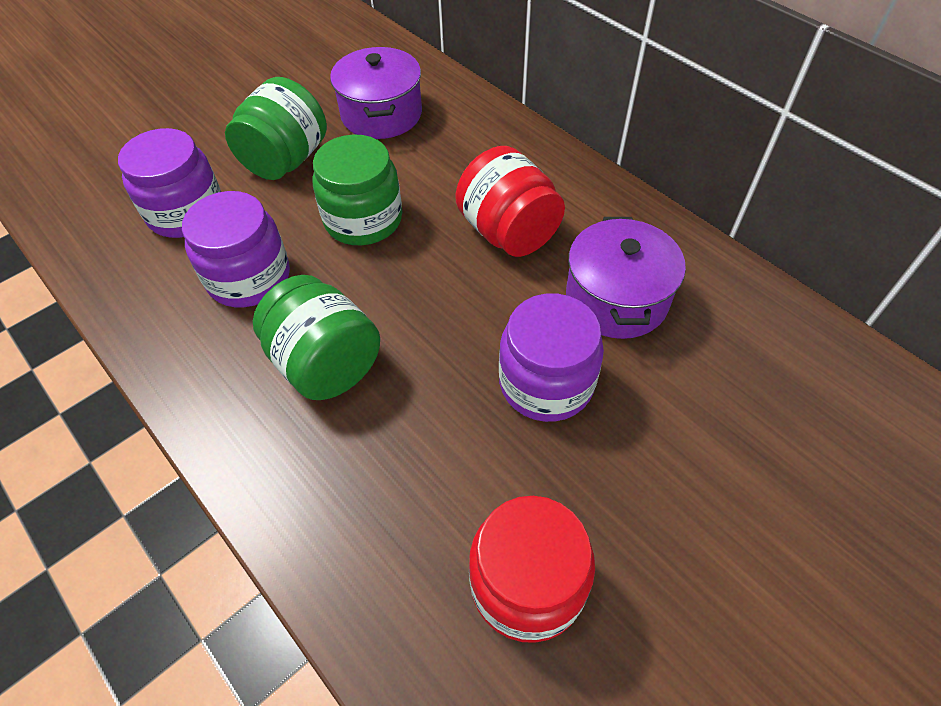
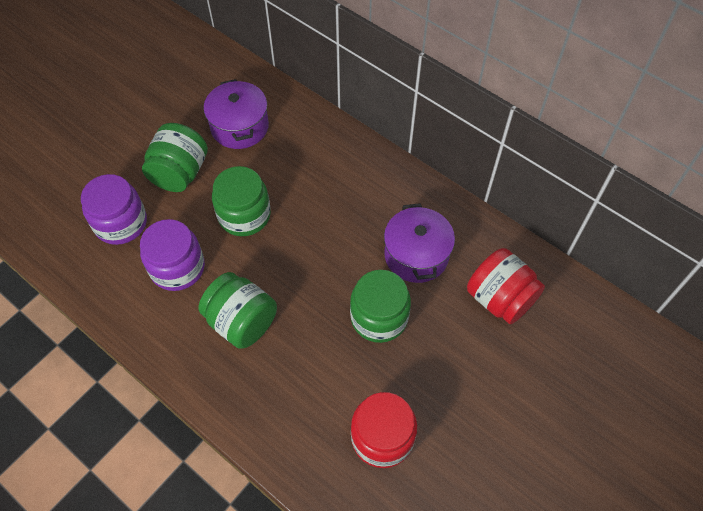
camera: 10 degrees left, 5 degrees up
red jar [455,146,565,257] -> red jar moved to [467,248,545,324]
purple jar [499,294,604,422] -> green jar [350,270,411,343]

